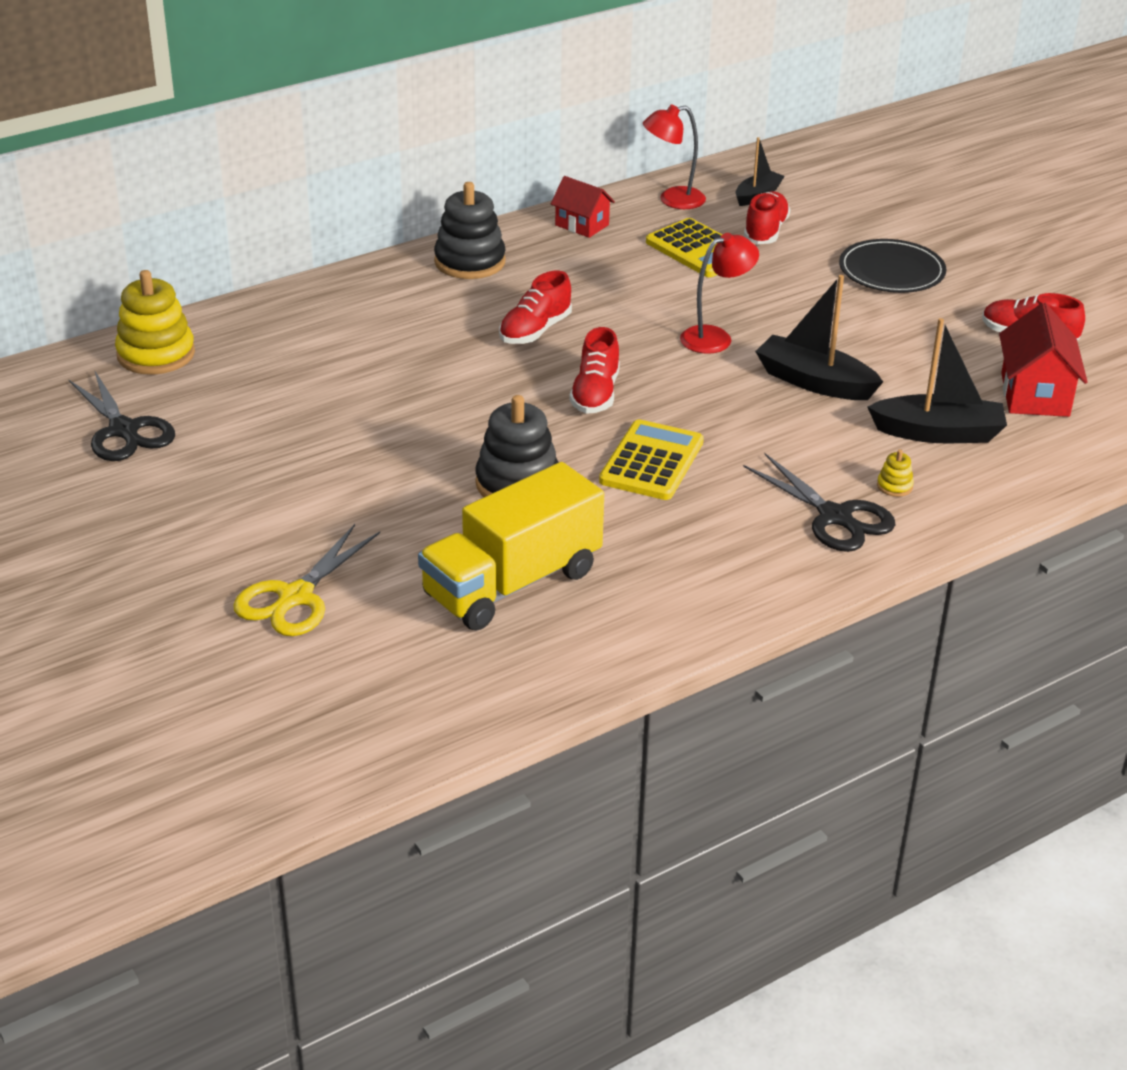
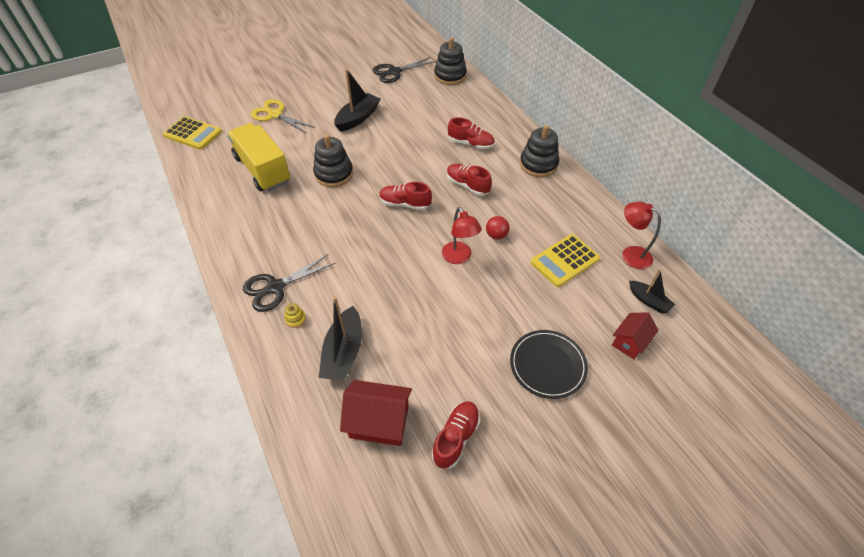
camera: 95 degrees right, 15 degrees up
yellow stacking toy [115,270,195,375] -> black stacking toy [434,37,467,85]
red house [551,176,615,238] -> red house moved to [612,312,659,359]
yellow calculator [599,419,704,500] -> yellow calculator moved to [163,116,222,150]
red lamp [643,105,706,209] -> red lamp turned 45 degrees counterclockwise [622,202,661,269]
red shoe [744,191,791,244] -> red shoe moved to [448,117,495,149]
black boat [755,275,883,400] -> black boat moved to [334,69,380,132]
none -> red ball [486,216,509,240]

